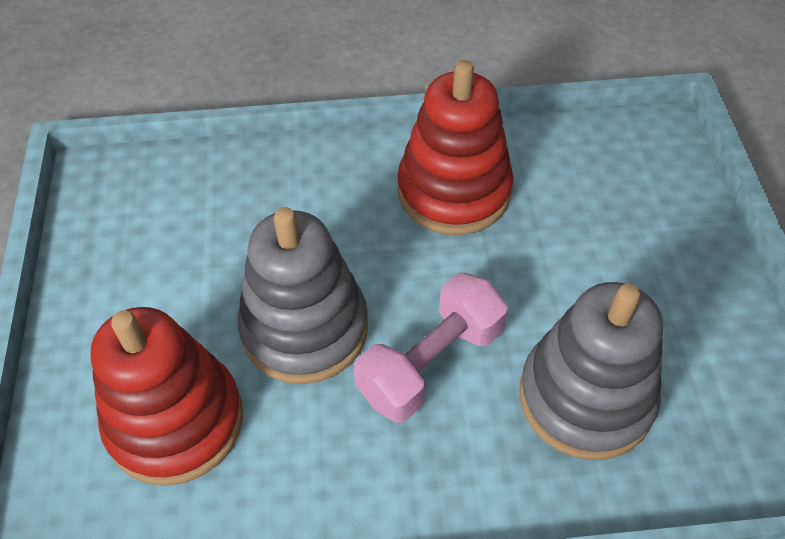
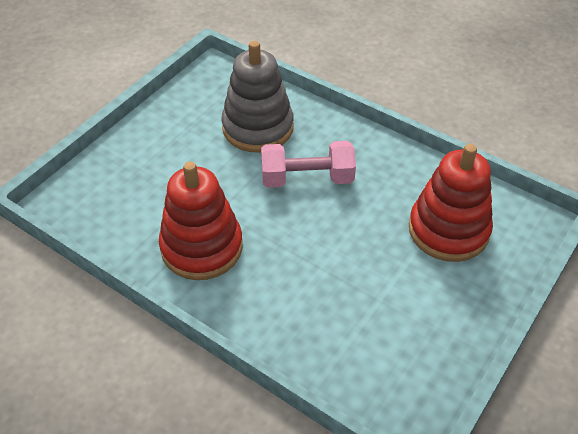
camera: 140 degrees left, 5 degrees down
grey stacking toy [237,207,368,384] -> none

